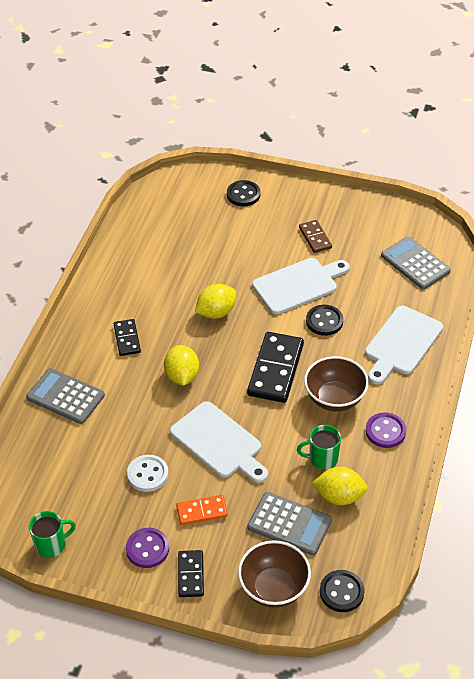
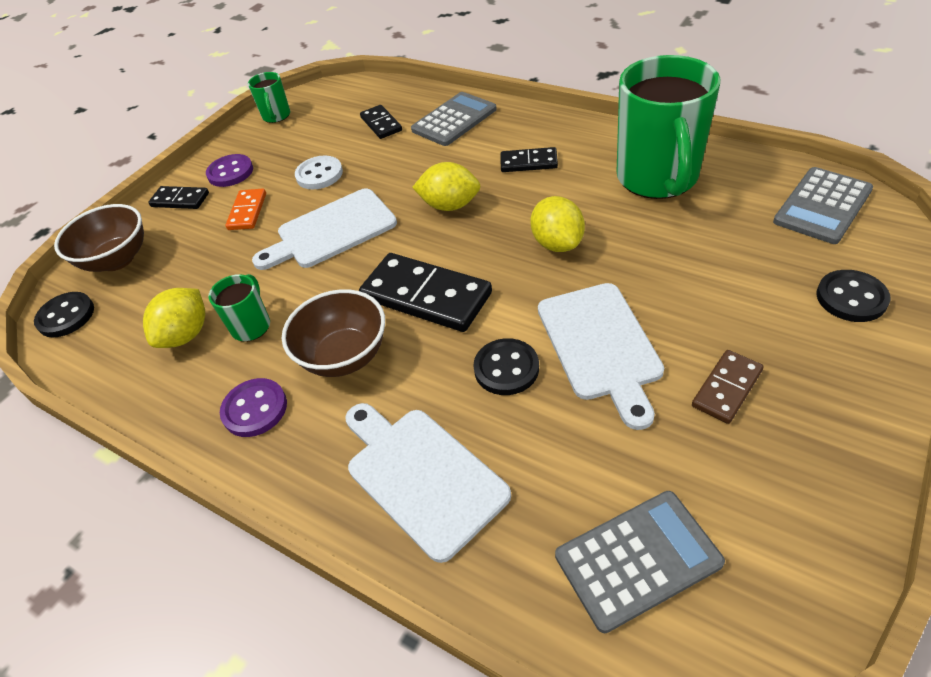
camera: 110 degrees right, 0 degrees up
grey calculator [247,492,332,555] -> grey calculator moved to [773,167,873,244]
brown domino [299,220,332,253] -> brown domino turned 45 degrees counterclockwise [692,350,764,424]
none -> black domino [360,105,402,139]
none -> green mug [617,55,720,199]

